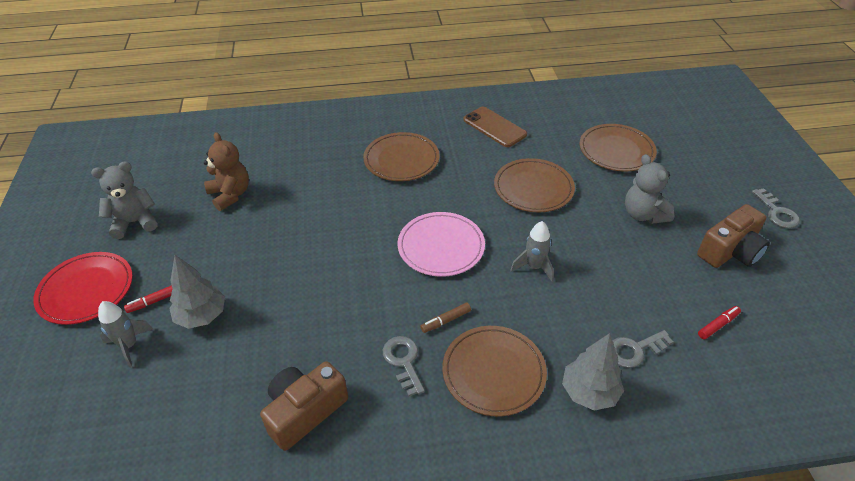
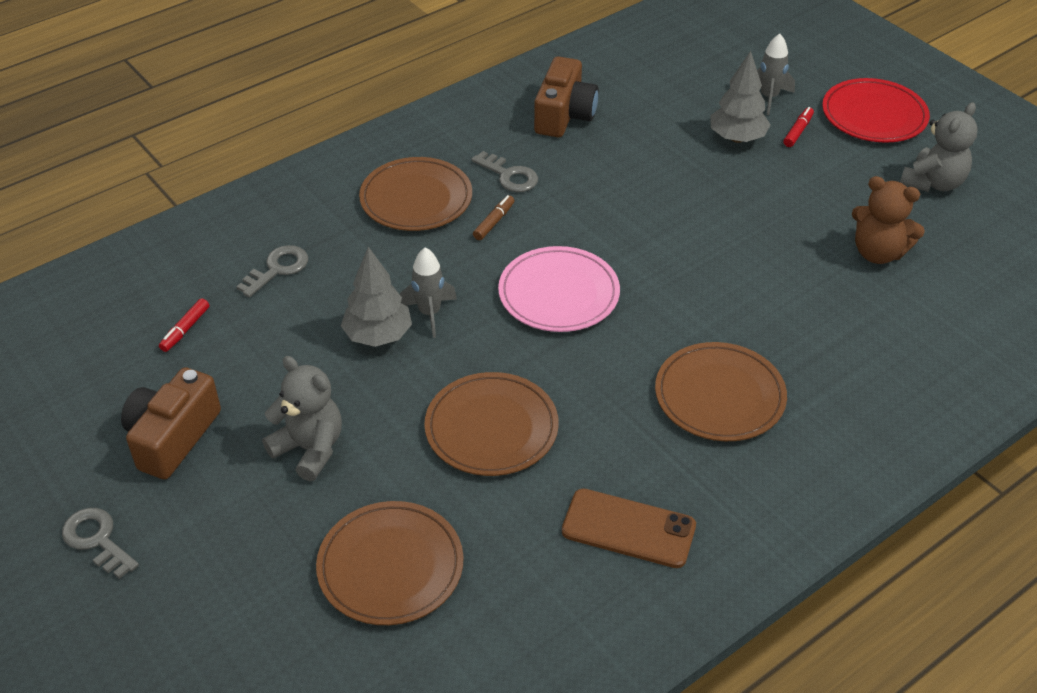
camera: 150 degrees right, 0 degrees up
grey tree [562,333,624,411] -> grey tree moved to [341,247,412,347]

